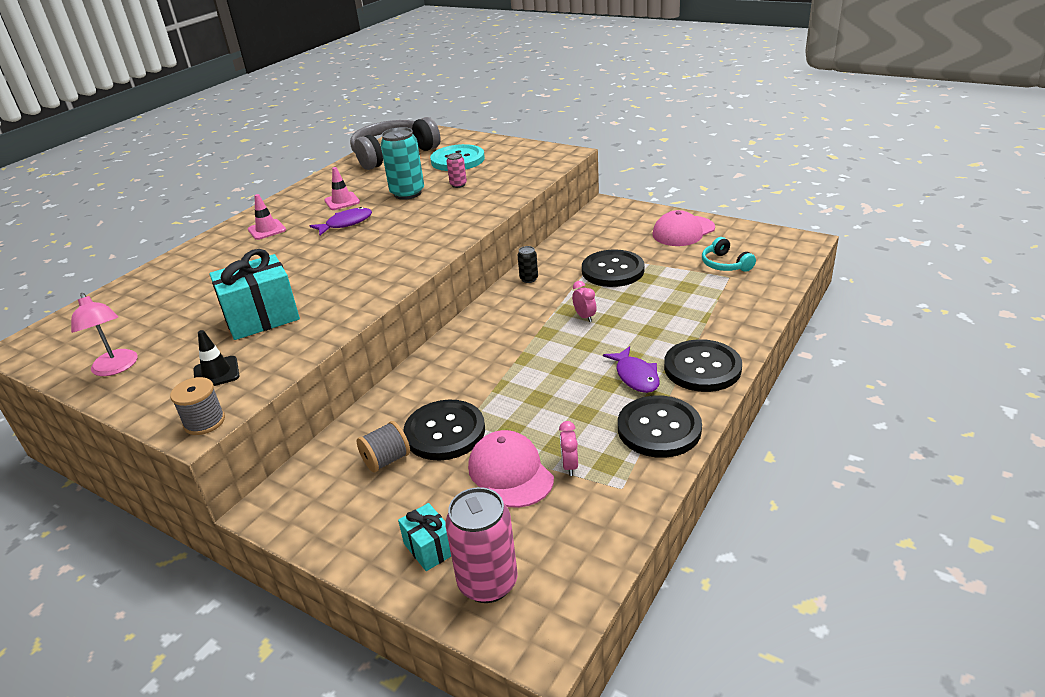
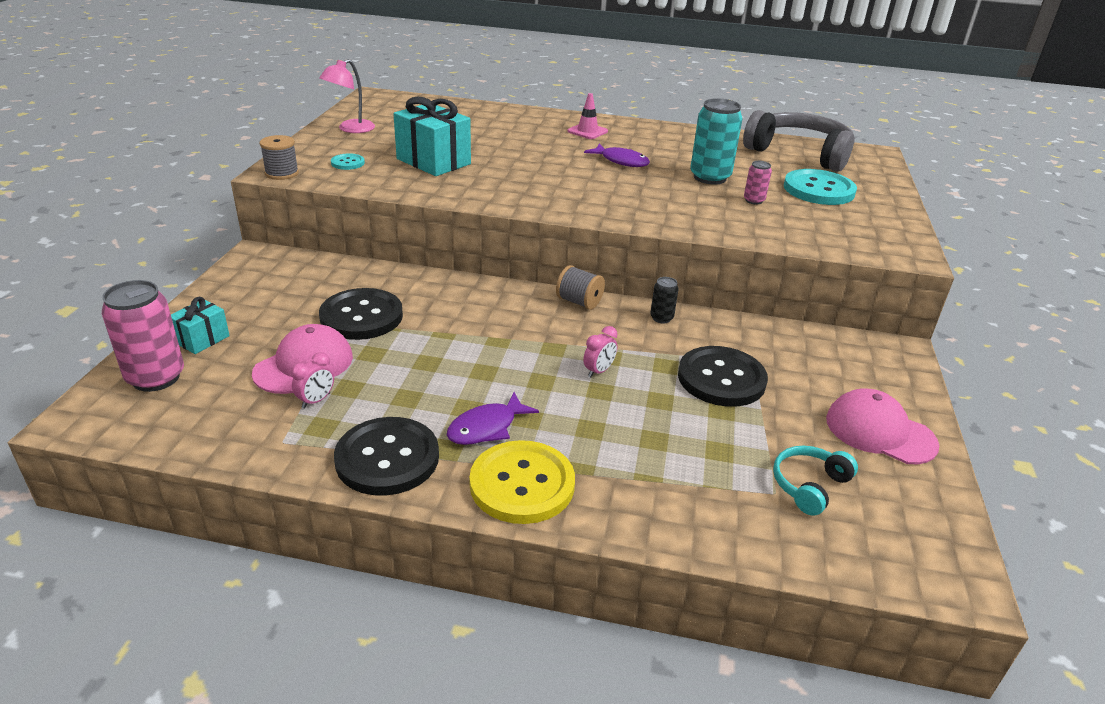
camera: 65 degrees right, 0 degrees up
black traffic cone [193,330,239,386] -> turquoise button [331,153,365,170]
pink traffic cone [324,167,360,210] -> none
grey spool [357,421,410,473] -> grey spool moved to [556,265,605,310]
pink clock [559,421,578,476] -> pink clock turned 150 degrees clockwise [291,352,334,408]
black button [664,339,742,392] -> yellow button [469,440,575,524]

